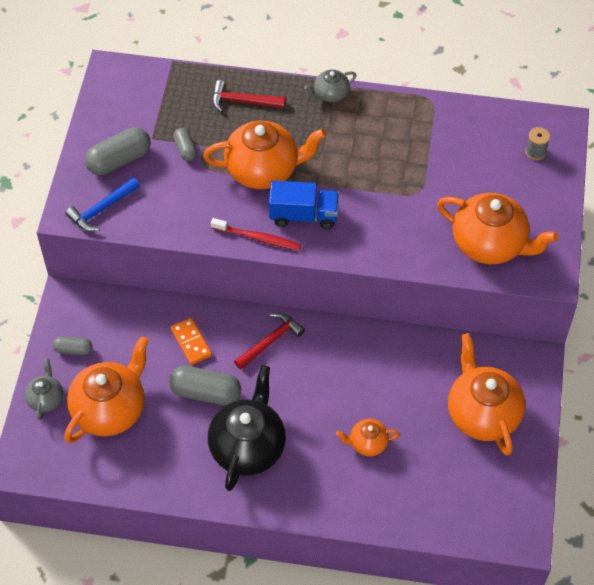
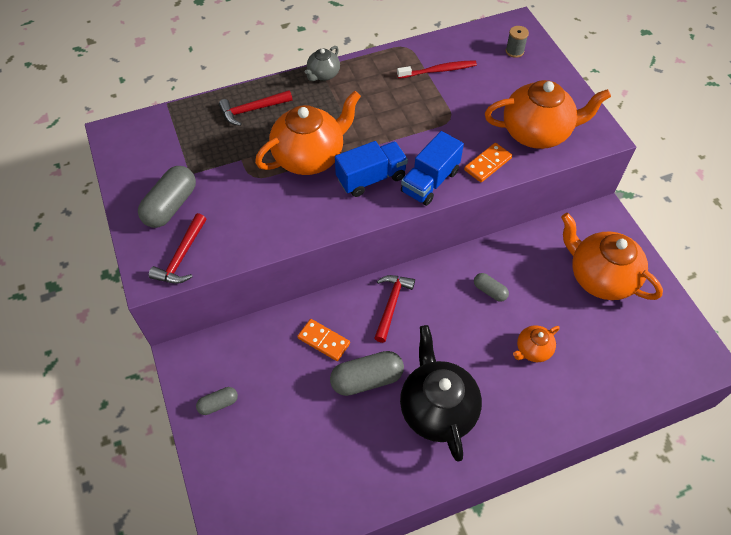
camera: 30 degrees left, 0 degrees up
grey teapot [25,358,63,420] -> none
orange teapot [64,336,149,443] -> none
blue hammer [65,178,140,232] -> red hammer [149,213,206,284]
grey capsule [173,128,197,161] -> grey capsule moved to [474,273,509,302]
red toothbrush [211,218,301,251] -> red toothbrush moved to [397,60,477,79]
none -> blue truck [401,131,464,206]
none -> orange domino [464,143,512,182]

